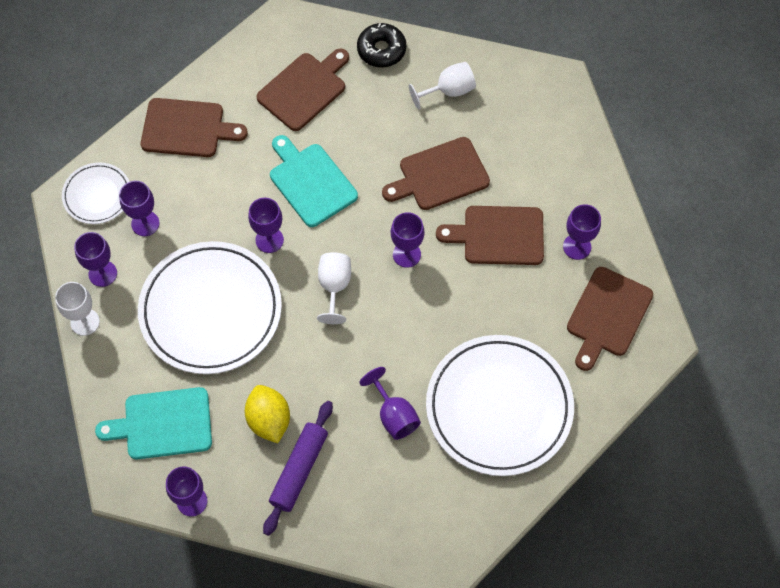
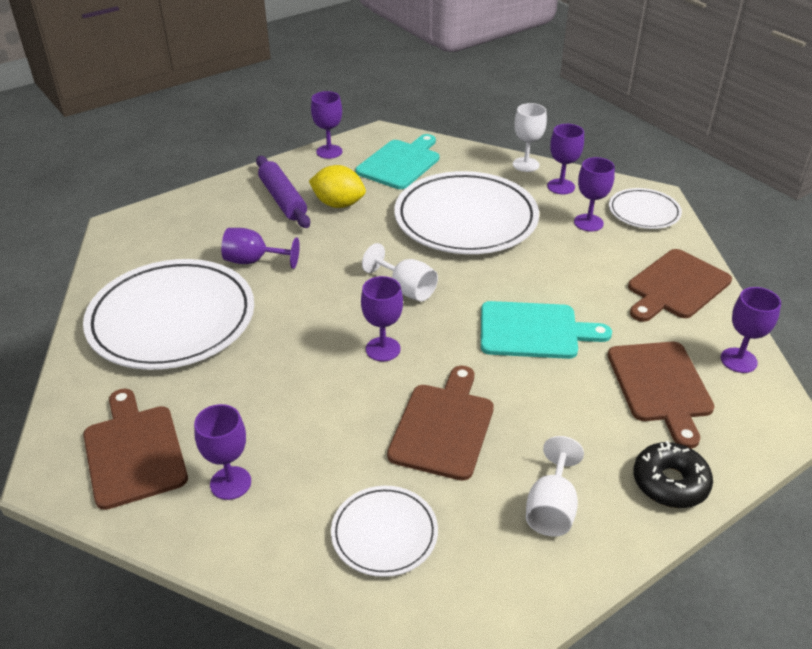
camera: 130 degrees right, 25 degrees down
purple goblet [248,198,284,253] -> purple goblet moved to [721,287,781,373]
brown cutting board [436,206,544,265] -> none
none -> white plate [331,486,438,577]

